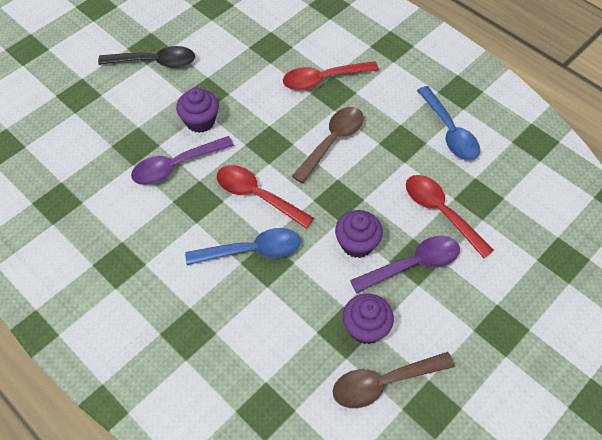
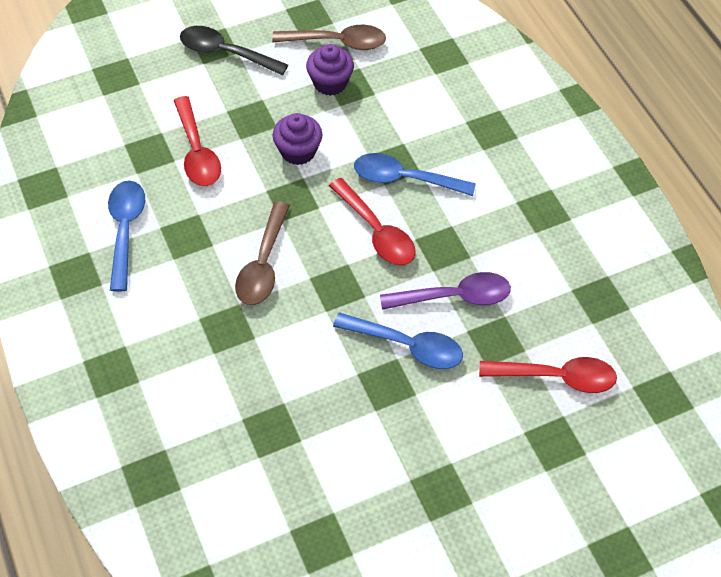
camera: 160 degrees left, 0 degrees up
black spoon [98,46,195,68] -> black spoon moved to [180,26,288,75]
purple cupcake [176,88,219,133] -> blue spoon [333,312,463,369]
red spoon [283,61,379,91] -> red spoon moved to [479,357,617,393]
brown spoon [292,107,364,183] -> brown spoon turned 45 degrees counterclockwise [235,201,290,305]
purple spoon [350,236,460,293] -> none

